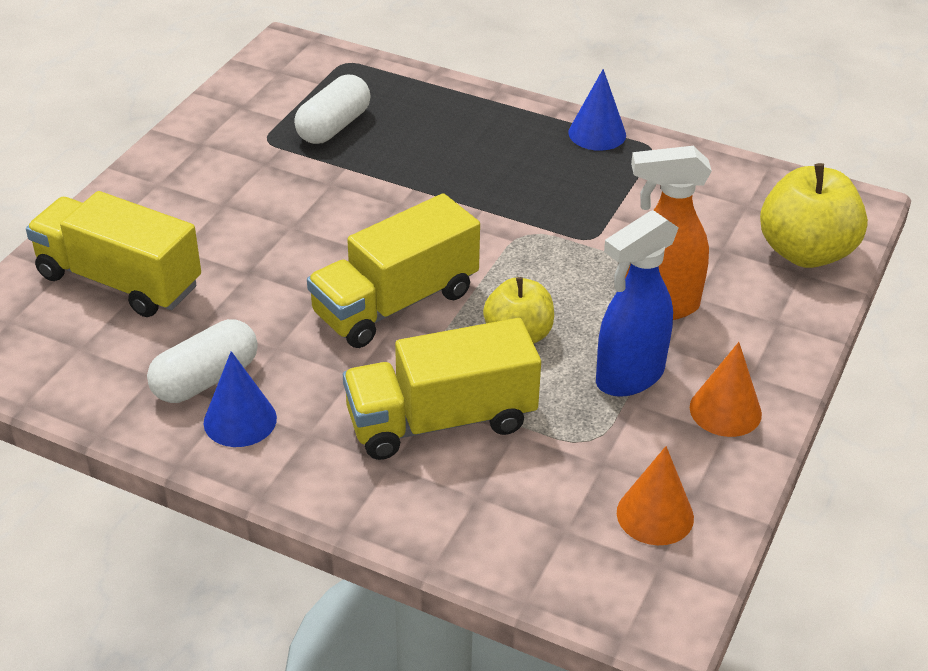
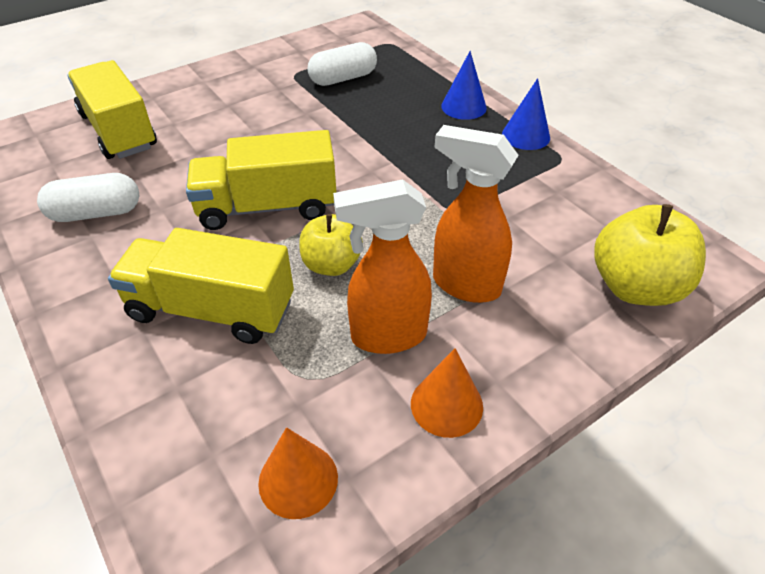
camera: 30 degrees right, 5 degrees up
blue cone [204,351,277,447] -> blue cone moved to [441,51,487,120]
blue spray bottle [596,210,679,397] -> orange spray bottle [333,179,432,354]

